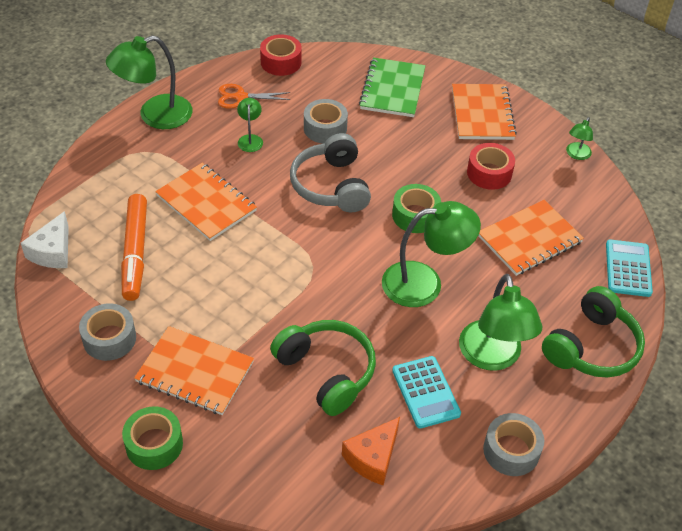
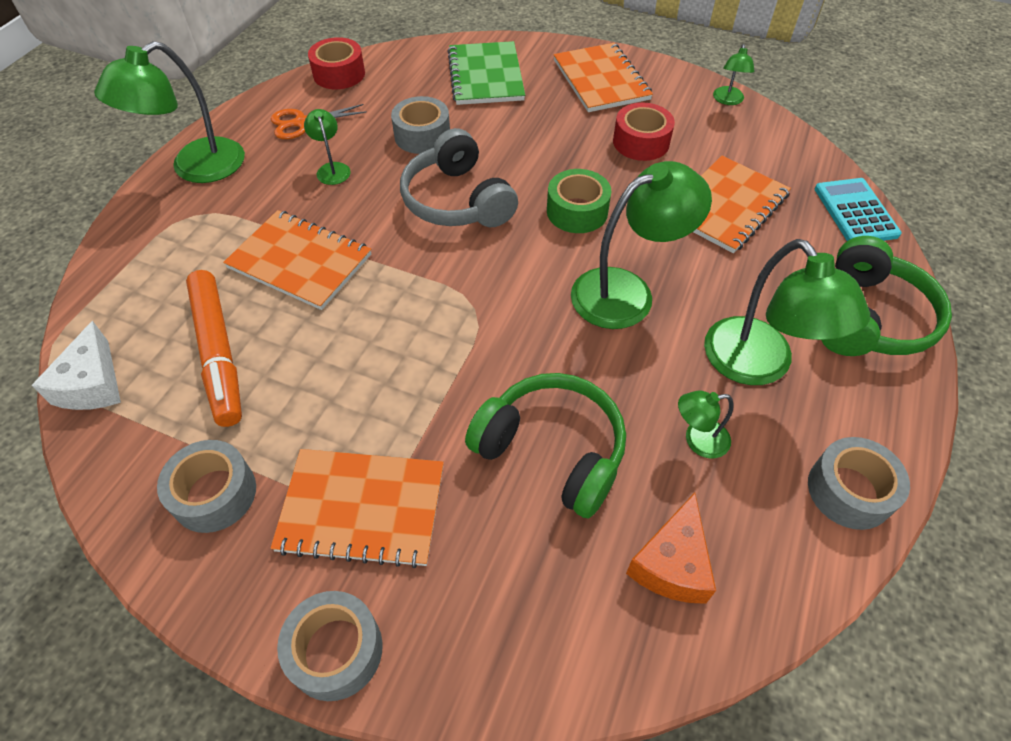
camera: 15 degrees left, 5 degrees up
green tape [122,406,183,470] -> grey tape [277,591,383,701]
turquoise calculator [392,356,461,429] -> green lamp [678,391,733,458]

